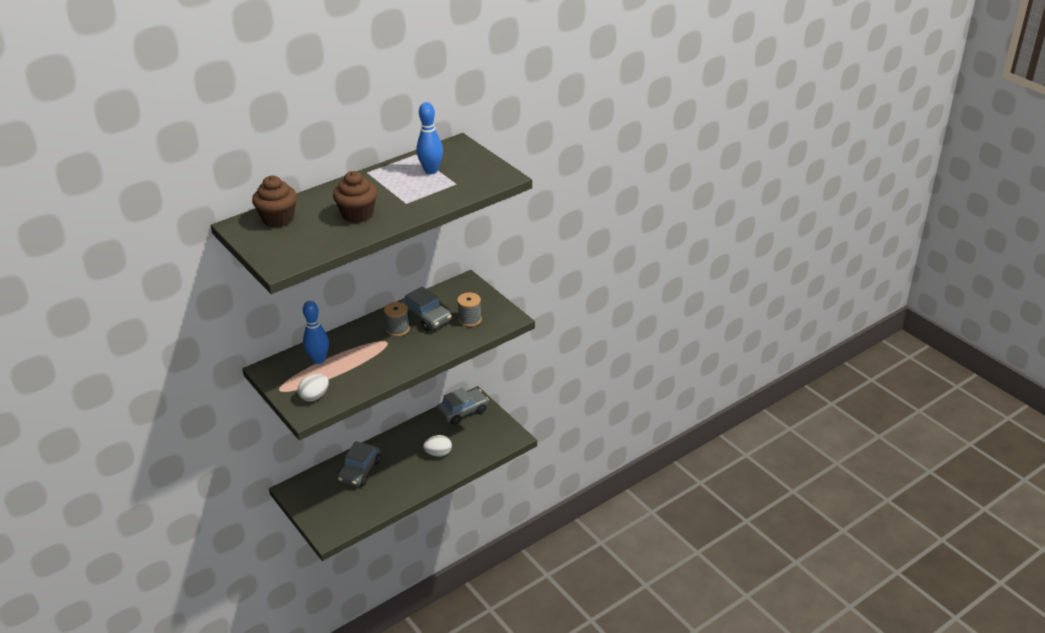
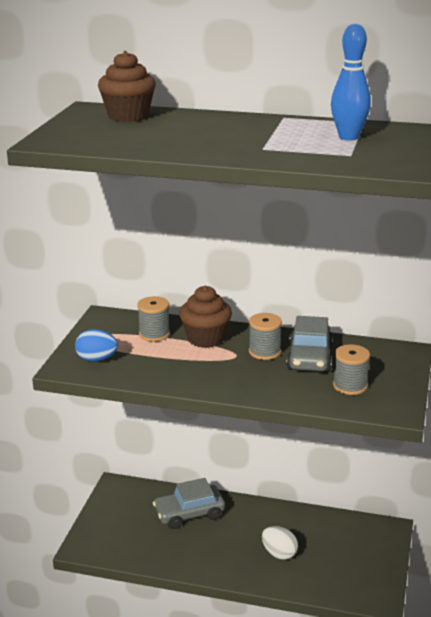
camera: 50 degrees right, 10 degrees down
white egg [298,374,329,401] -> blue egg [75,329,118,362]
blue bowling pin [303,301,329,364] -> grey spool [137,296,170,342]
brown cupcake [333,171,377,223] -> brown cupcake moved to [179,286,232,348]
grey car [437,388,489,425] -> none

